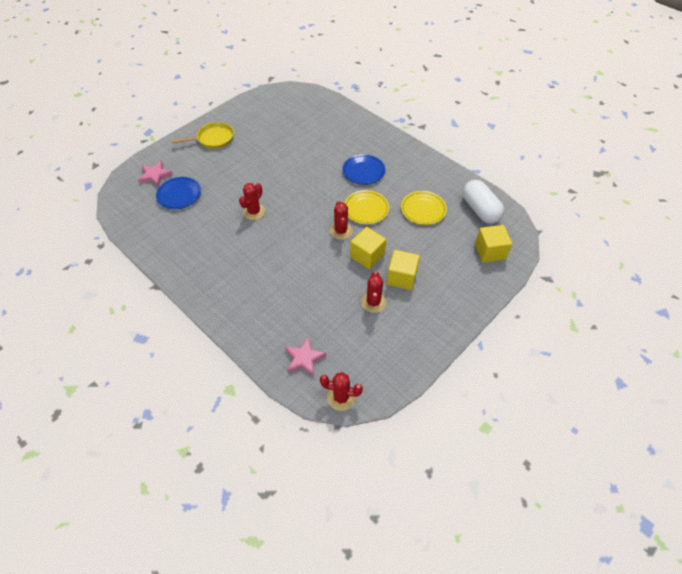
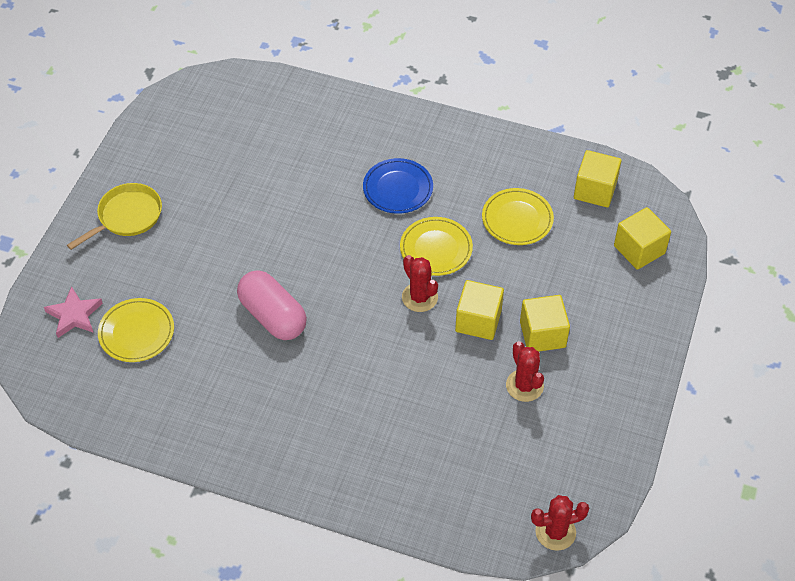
camera: 25 degrees left, 0 degrees up
blue plate [156,177,201,209] -> yellow plate [98,298,174,362]
red cactus [239,183,265,220] -> pink capsule [237,271,307,340]
pink star [285,337,326,377] -> none
white capsule [463,180,504,224] -> yellow cube [574,150,622,208]

